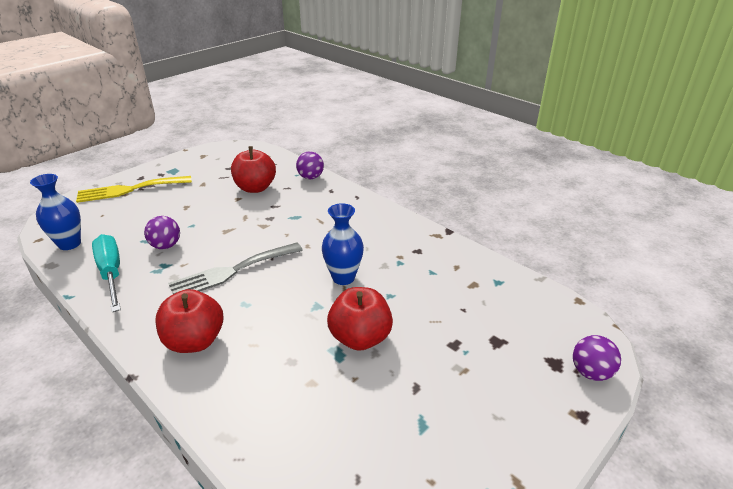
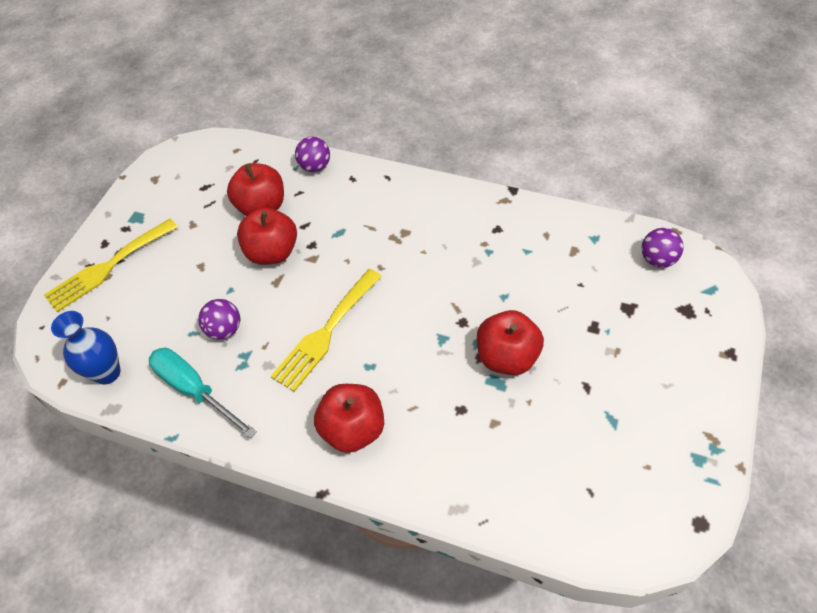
camera: 20 degrees left, 20 degrees up
grey fork [168,243,303,294] -> yellow fork [271,269,382,392]
blue vase [322,203,364,285] -> none
purple ball [573,335,621,381] -> purple ball moved to [642,228,684,268]
none -> red apple [237,207,297,265]

